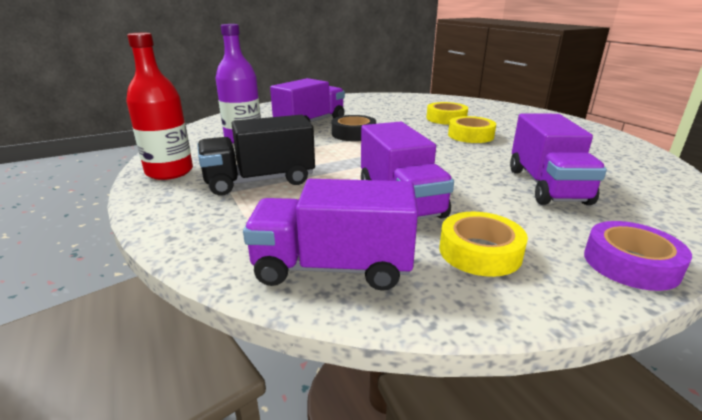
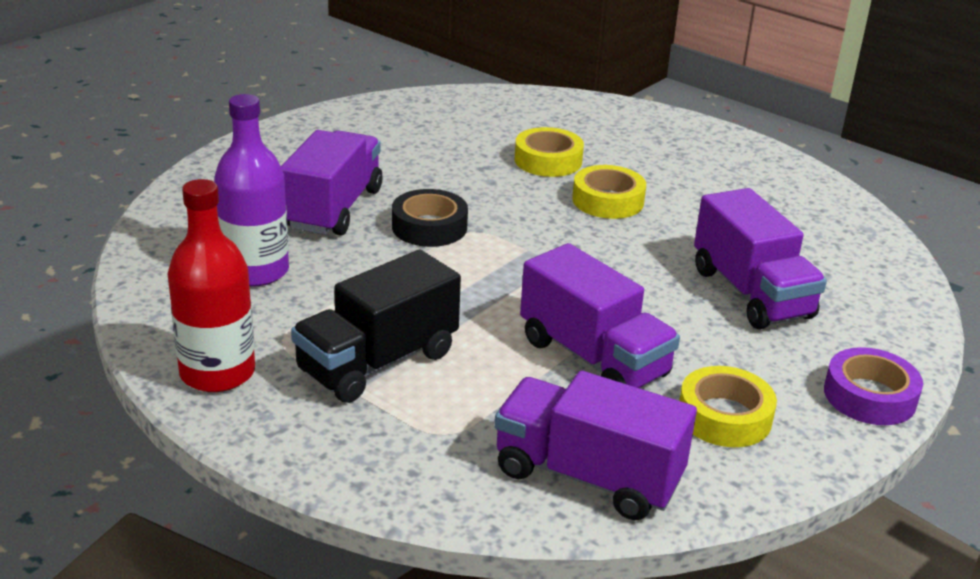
camera: 25 degrees left, 5 degrees up
purple truck [243,179,418,291] -> purple truck turned 45 degrees clockwise [494,371,697,520]

